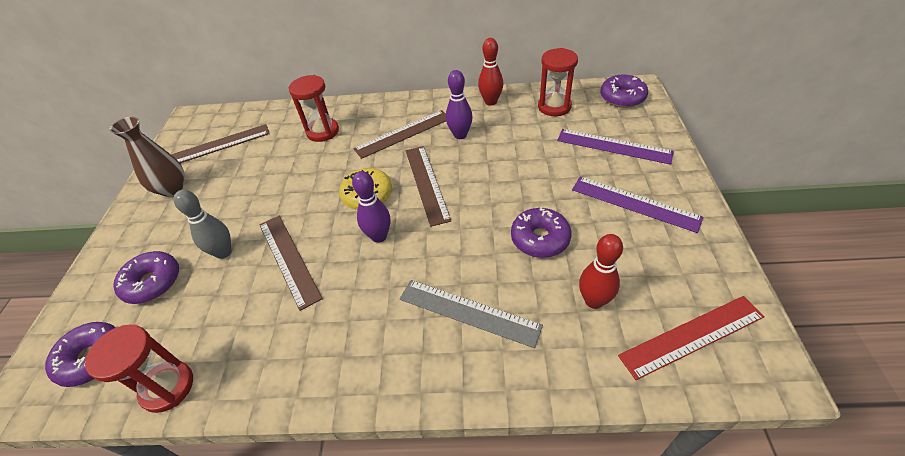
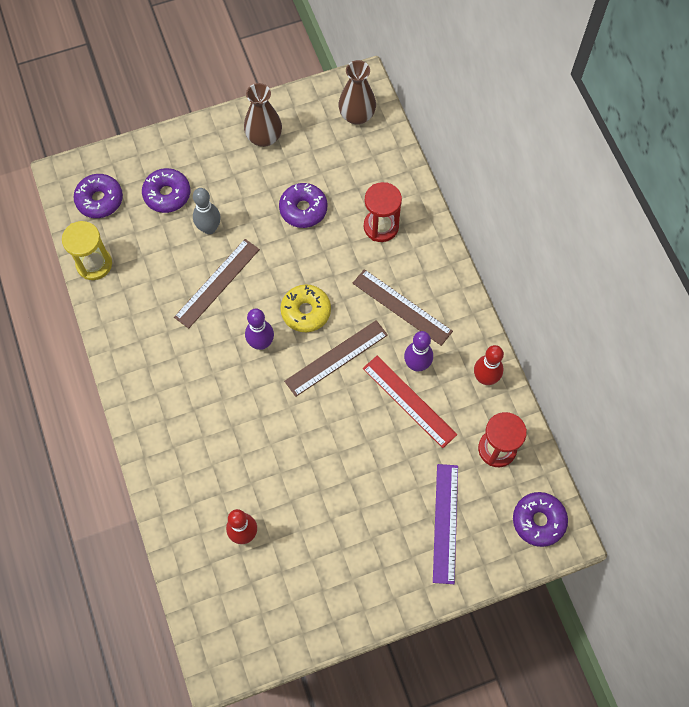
camera: 65 degrees right, 20 degrees up
red hourglass [85,324,193,413] -> yellow hourglass [62,221,112,280]
brown ruler [171,124,270,163] -> none
grey ruler [400,280,543,348] -> none
purple donut [511,207,571,258] -> purple donut moved to [279,183,327,228]
purple ruler [572,176,704,233] -> none
red ruler [618,296,765,380] -> red ruler moved to [363,356,457,448]
none -> brown vase [338,60,376,125]

